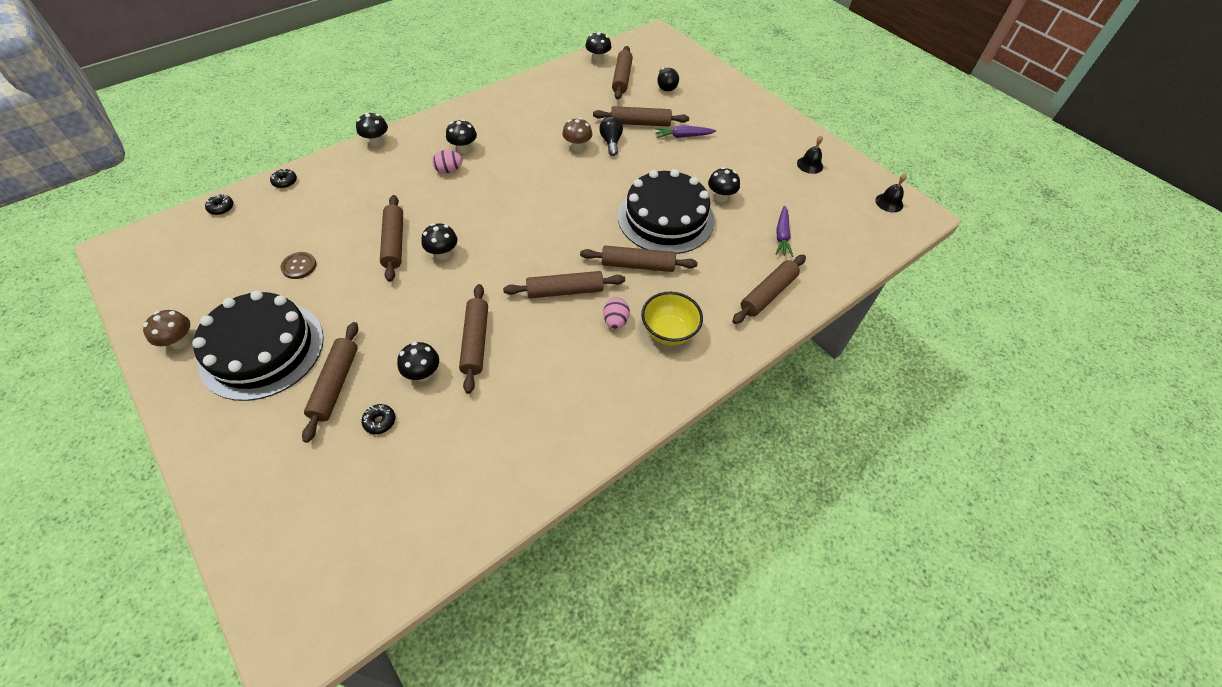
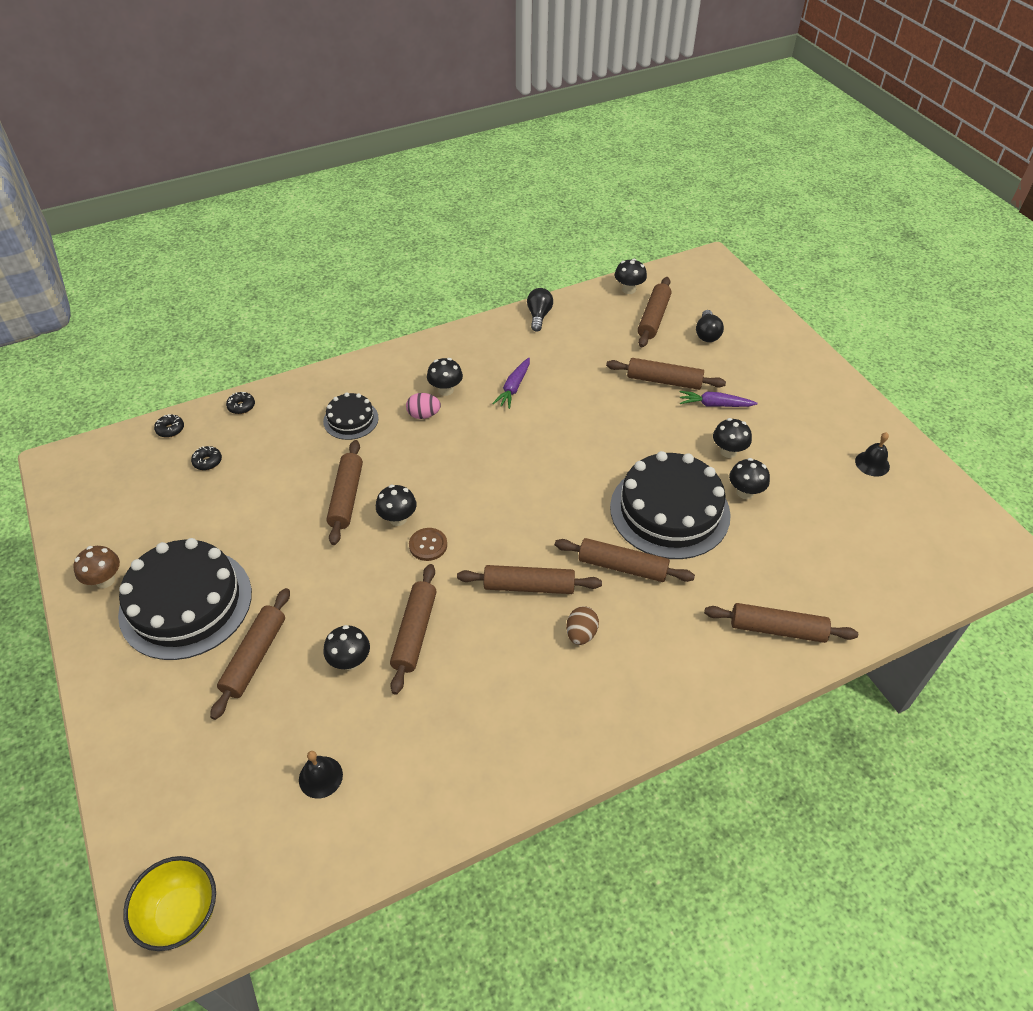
camera: 15 degrees right, 5 degrees down
brown button [280,252,317,279] -> brown button moved to [409,528,447,561]
black mushroom [356,112,388,147] -> black mushroom moved to [713,418,752,458]
black donut [362,404,395,434] -> black donut moved to [191,446,222,470]
brown mushroom [562,118,592,152] -> none
black light bulb [599,116,623,156] -> black light bulb moved to [527,288,553,332]
pink egg [603,298,630,329] -> brown egg [566,606,599,645]
yellow bowl [641,291,703,345] -> yellow bowl moved to [123,856,216,951]
brown rolling pin [732,255,806,324] -> brown rolling pin turned 45 degrees clockwise [704,603,858,643]
purple carrot [776,206,793,257] -> purple carrot moved to [492,358,530,409]
black bell [875,173,907,212] -> black bell moved to [299,751,343,799]
none -> black cake [323,392,379,440]

